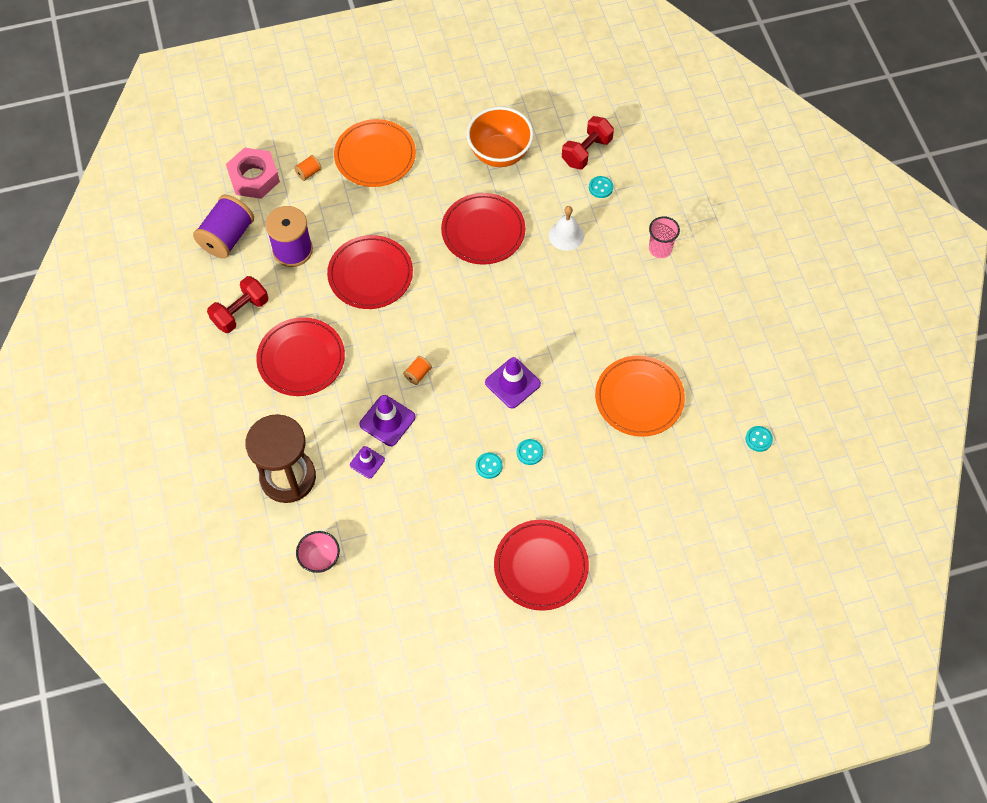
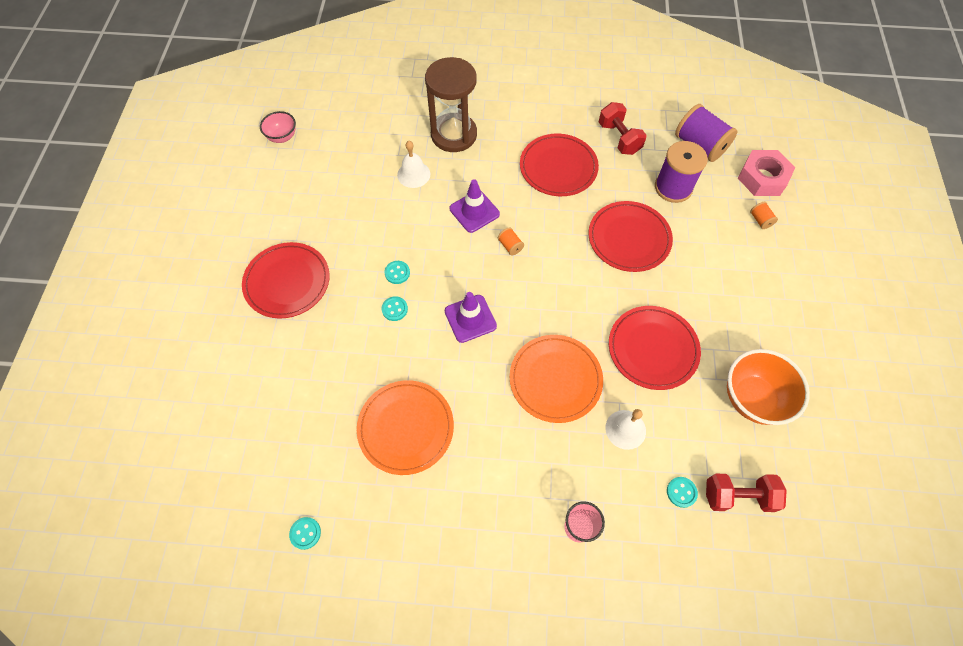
camera: 110 degrees right, 0 degrees up
pink bowl [296,531,340,573] -> pink bowl moved to [260,111,296,143]
orange plate [334,119,416,187] -> orange plate moved to [510,335,603,423]
purple traffic cone [350,446,385,479] -> none
red dumbbell [562,116,614,169] -> red dumbbell turned 60 degrees counterclockwise [706,474,787,512]
none -> white bell [397,141,430,188]

